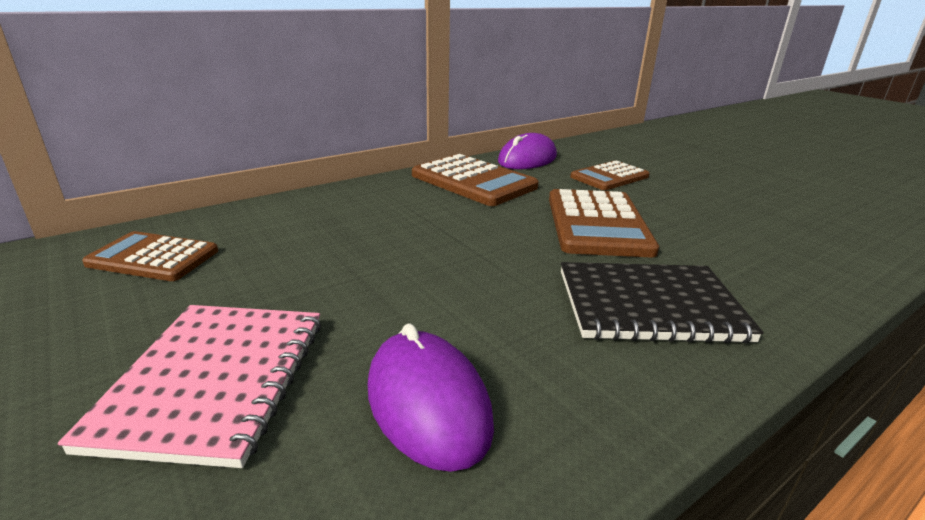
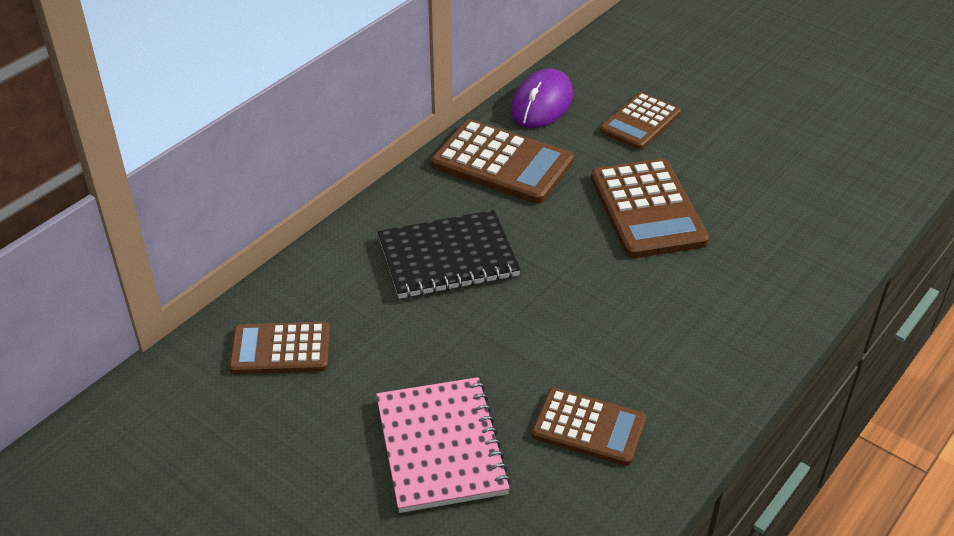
camera: 15 degrees left, 15 degrees up
purple mouse [368,323,494,472] -> brown calculator [532,388,646,466]
black notebook [561,262,764,343] -> black notebook moved to [378,210,521,299]

